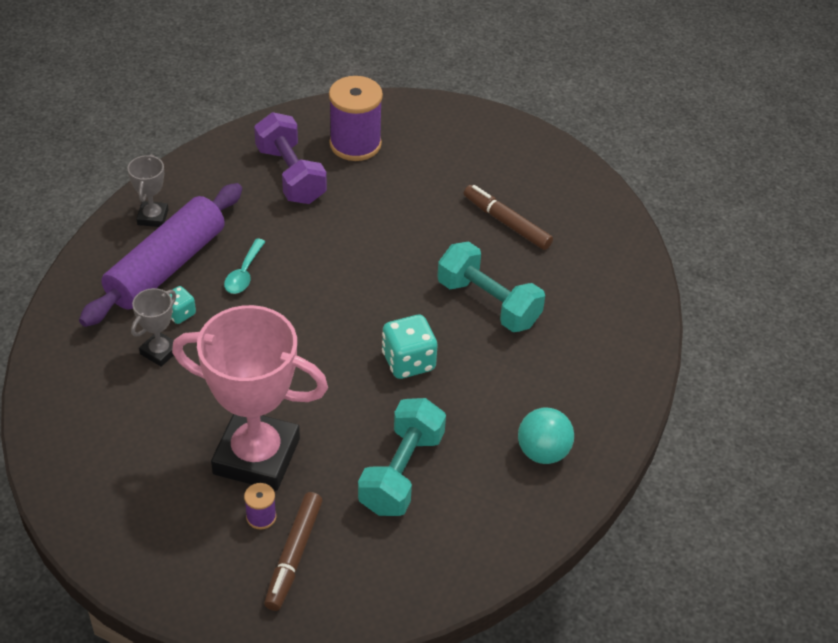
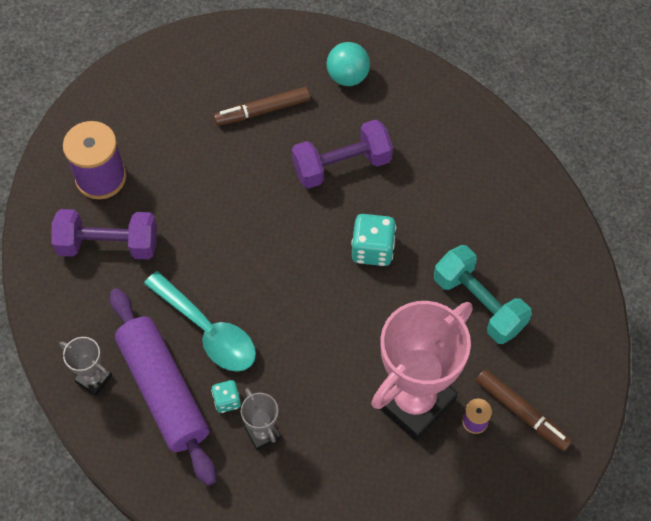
camera: 60 degrees left, 15 degrees up
turquoise spoon [224,238,266,294] -> turquoise spoon [144,271,256,372], size x1.86
turquoise dumbbell [437,242,545,332] -> purple dumbbell [292,120,393,189]
turquoise ball [518,408,574,464] -> turquoise ball moved to [327,42,370,86]

